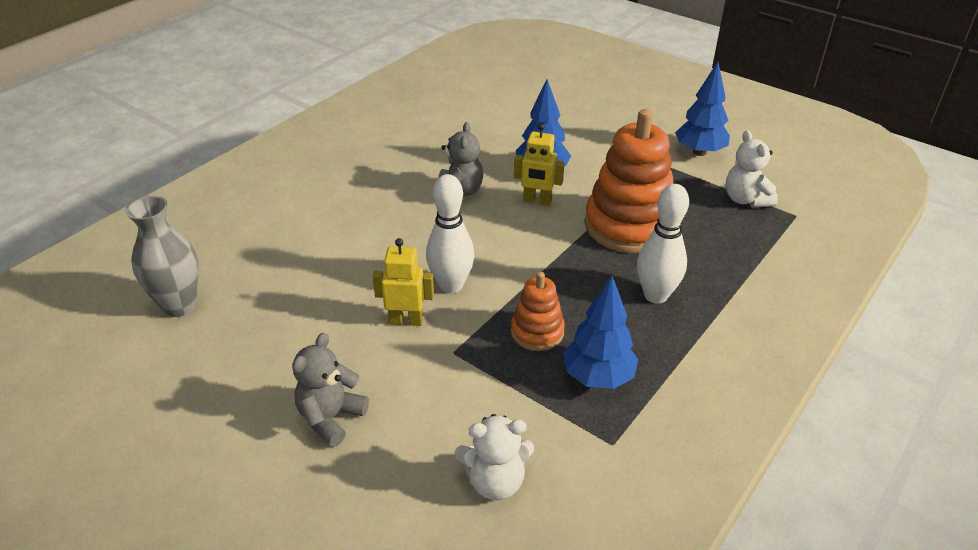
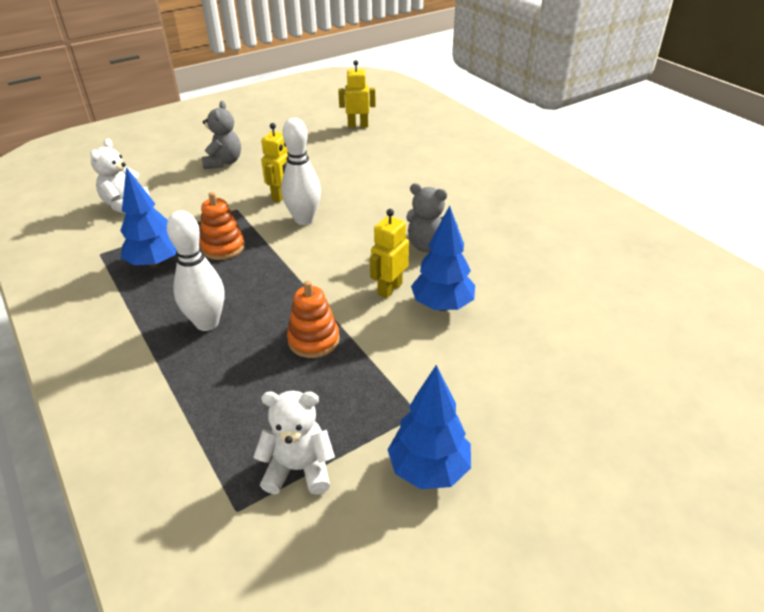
camera: 110 degrees right, 0 degrees up
grey vase [125,195,198,317] -> yellow robot [338,60,376,128]
grey teddy bear [292,333,369,447] -> grey teddy bear turned 45 degrees clockwise [202,101,241,169]
orange stacking toy [585,109,674,253] -> orange stacking toy [287,280,340,358], size x0.52

